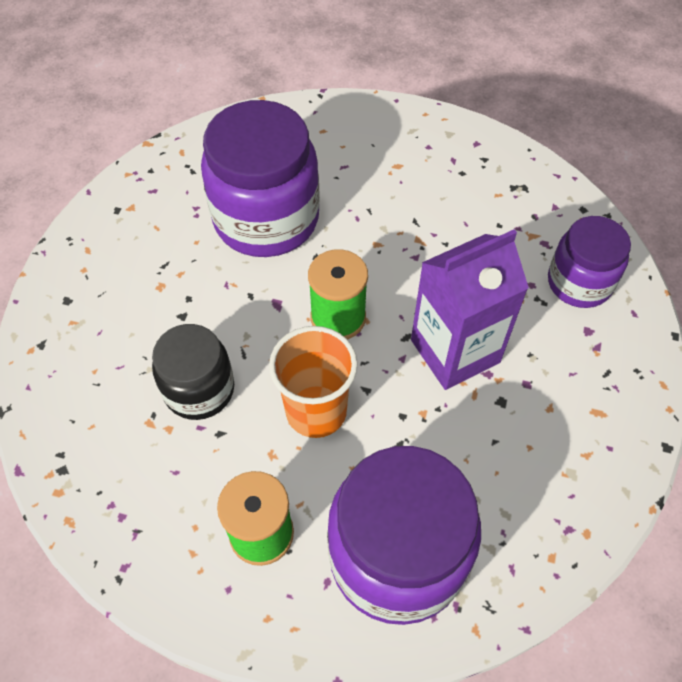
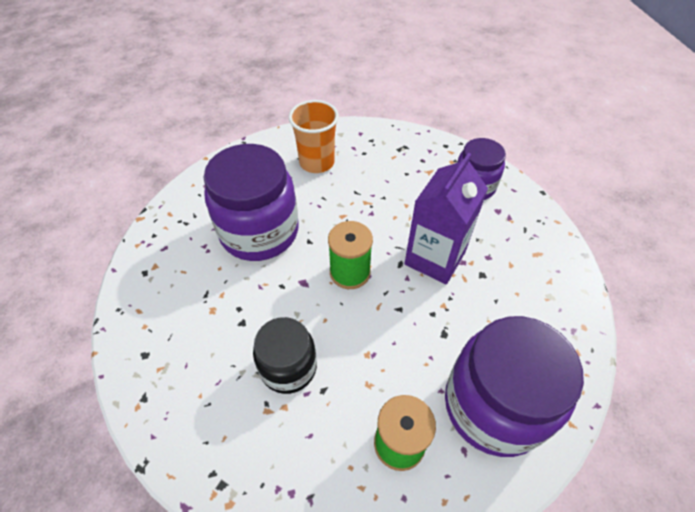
camera: 30 degrees left, 5 degrees down
orange cup [269,326,358,438] -> orange cup moved to [288,100,339,173]

